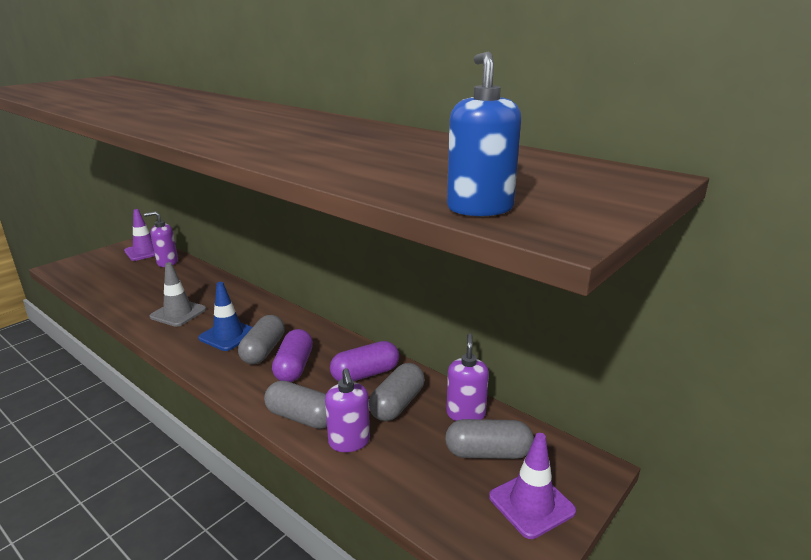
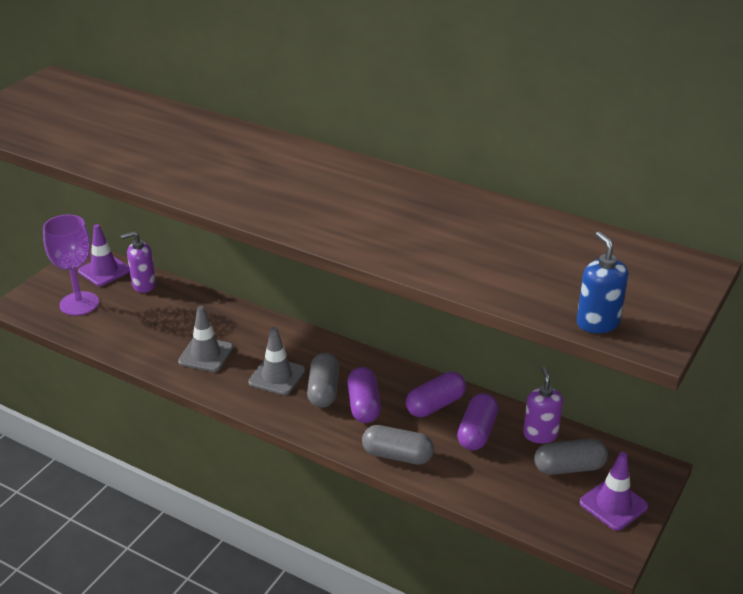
camera: 10 degrees left, 10 degrees up
blue traffic cone [198,282,252,351] -> grey traffic cone [248,327,305,395]
purple soap dispenser [325,368,370,452] -> none
grey capsule [369,363,425,421] -> purple capsule [457,393,499,451]
none -> purple goblet [43,215,99,316]

